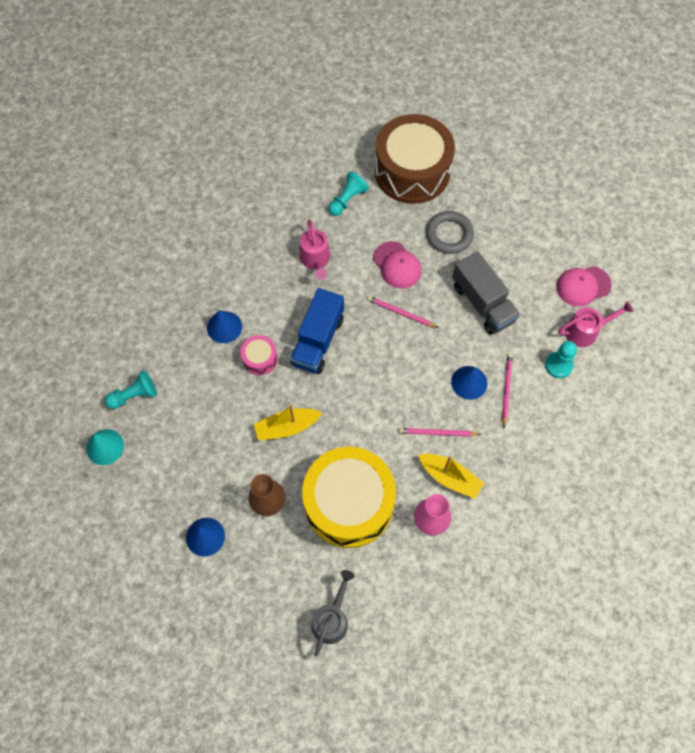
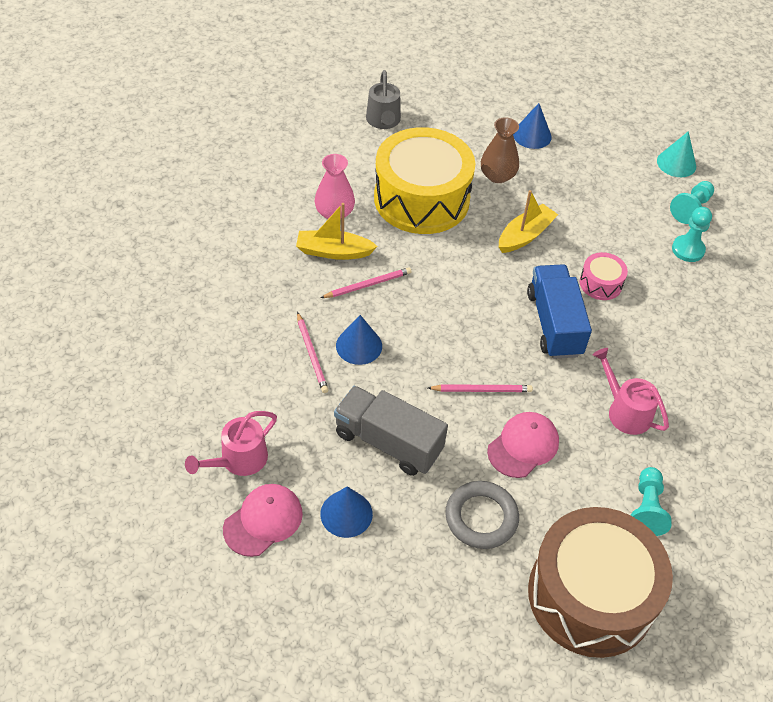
camera: 150 degrees right, 15 degrees down
blue cone [207,310,242,343] -> blue cone moved to [320,486,373,538]
pink cap [373,241,421,288] -> pink cap turned 105 degrees clockwise [487,412,559,478]
turquoise pawn [545,341,577,378] -> turquoise pawn moved to [672,207,712,262]

